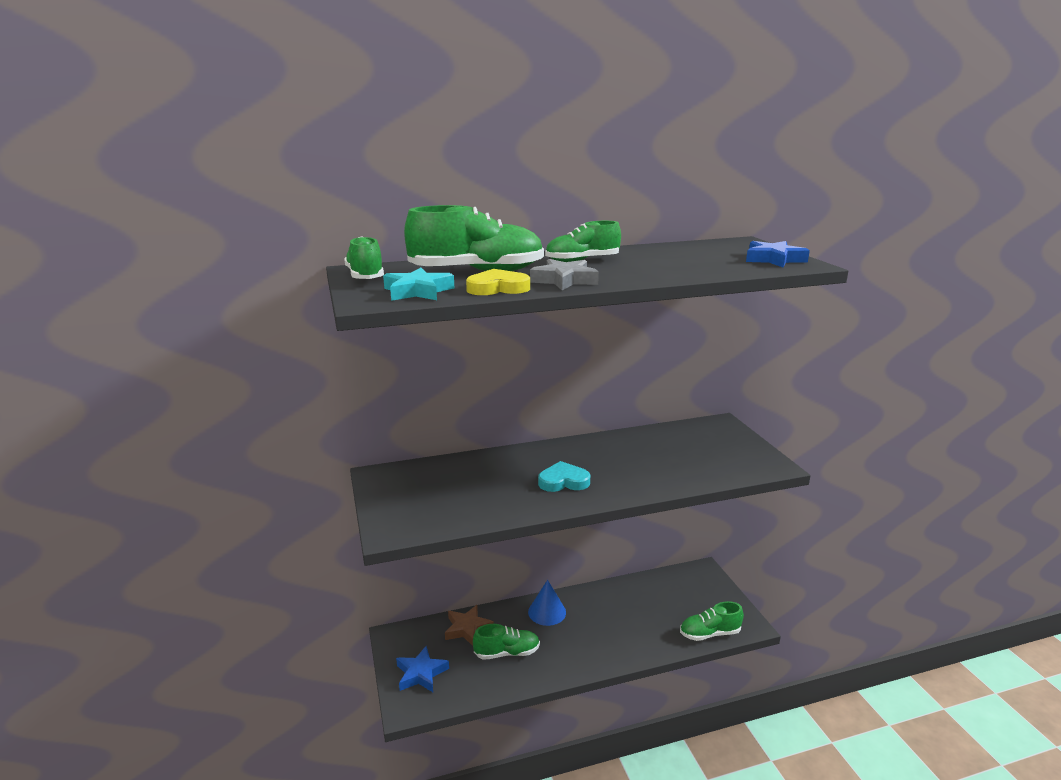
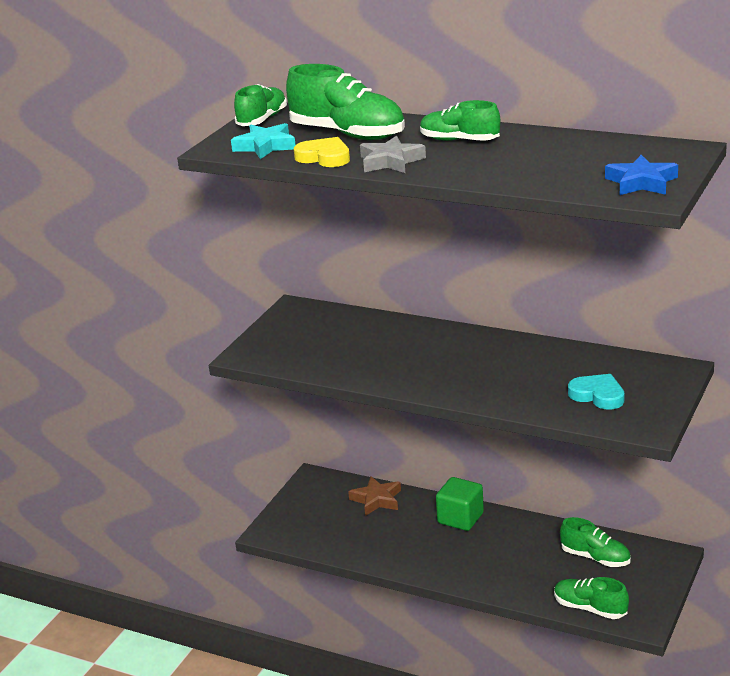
camera: 45 degrees right, 5 degrees up
blue star [396,646,449,692] -> none
green shoe [473,624,540,660] -> green shoe moved to [560,517,631,567]
blue cone [528,580,566,626] -> green cube [436,477,484,531]
turquoise heart [538,461,590,492] -> turquoise heart moved to [568,374,625,410]

